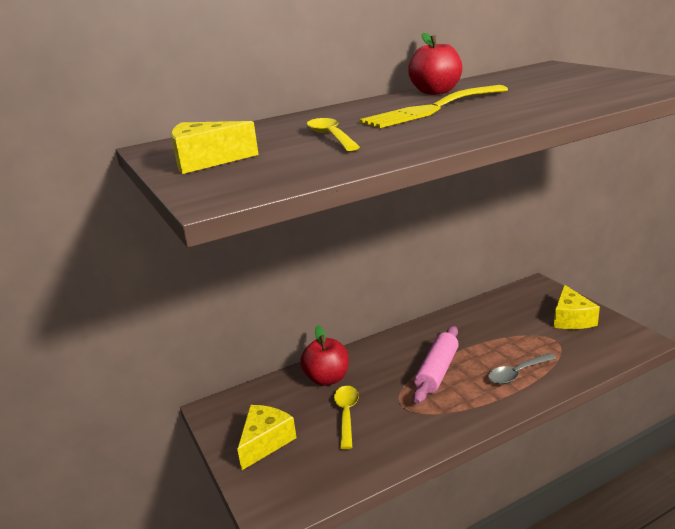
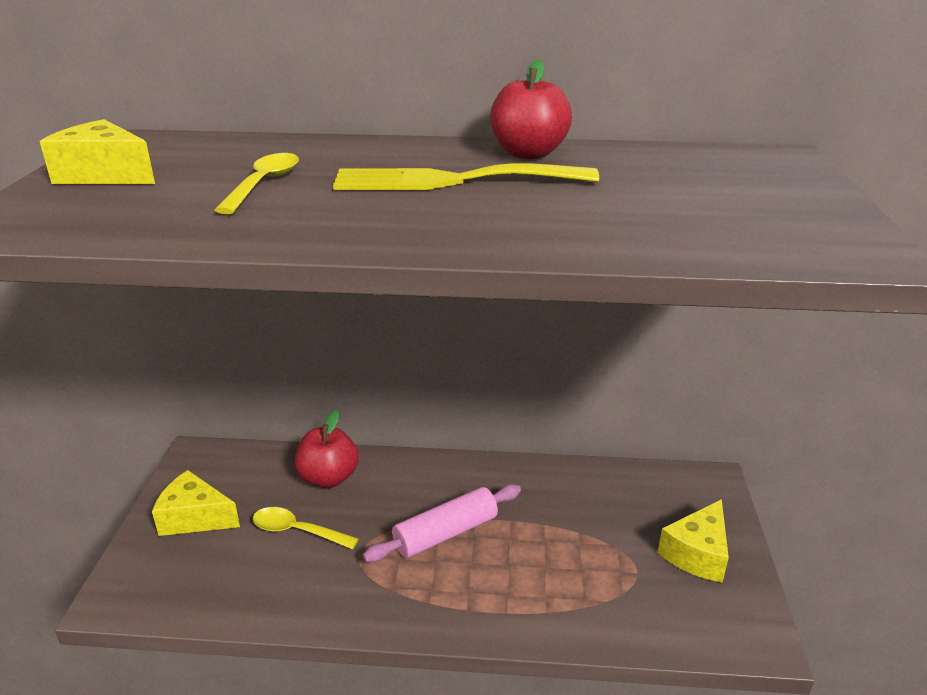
camera: 30 degrees right, 5 degrees up
yellow cheese [237,405,296,470] -> yellow cheese turned 135 degrees counterclockwise [152,470,240,536]
yellow spoon [334,386,359,449] -> yellow spoon turned 105 degrees counterclockwise [253,507,359,549]
grey spoon [488,353,556,384] -> none

